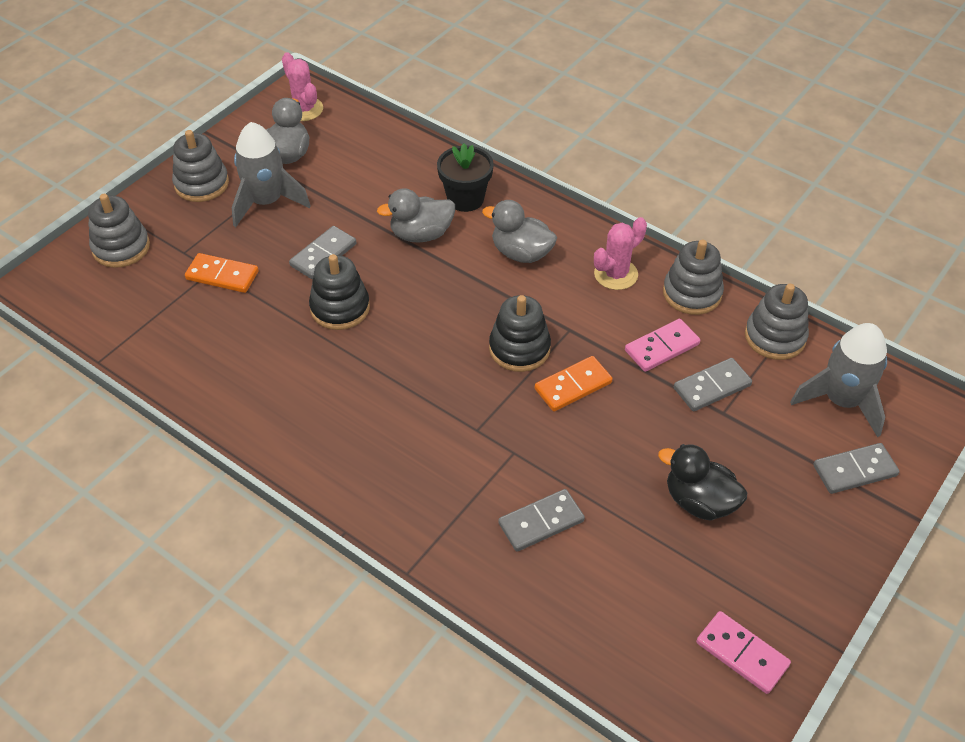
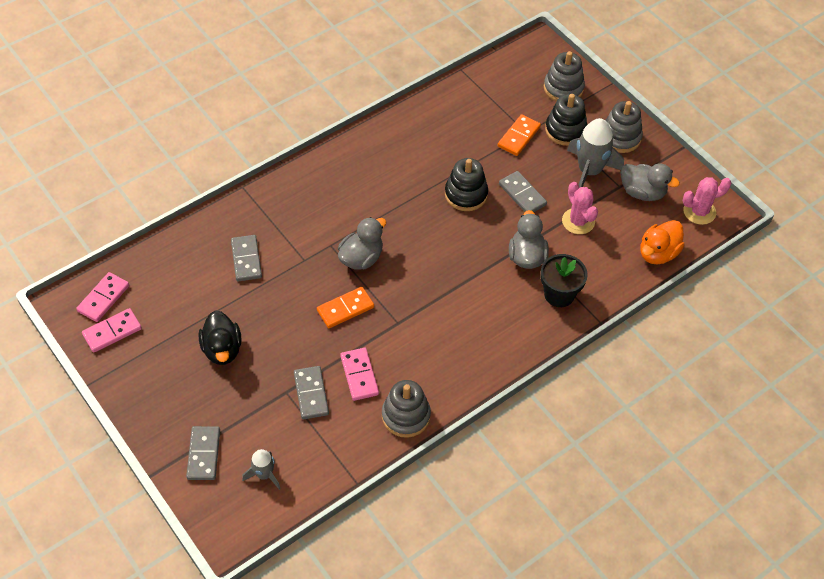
camera: 105 degrees right, 5 degrees up
grey duck [482,200,557,263] -> grey duck moved to [338,217,387,270]
black stacking toy [489,295,551,372] -> black stacking toy moved to [545,94,588,146]
orange domino [535,356,612,411] -> orange domino turned 75 degrees clockwise [317,287,374,328]
pink cactus [594,217,647,290] -> pink cactus moved to [562,182,598,234]
black duck [658,444,747,521] -> black duck turned 120 degrees clockwise [199,310,242,365]
grey stacking toy [745,284,809,360] -> none
grey rocket [790,323,887,437] -> grey rocket [242,449,281,490], size x0.55
none -> pink domino [76,272,129,322]
none -> orange duck [641,220,685,265]

